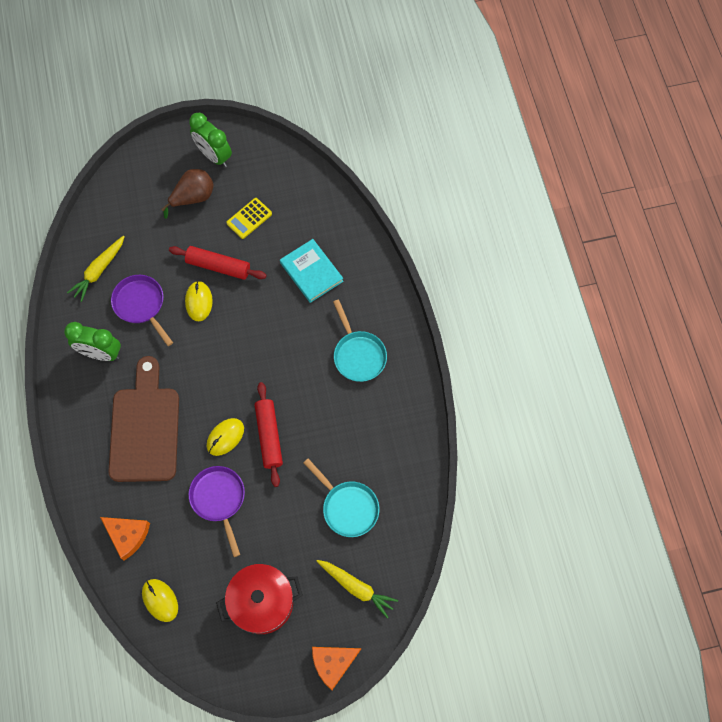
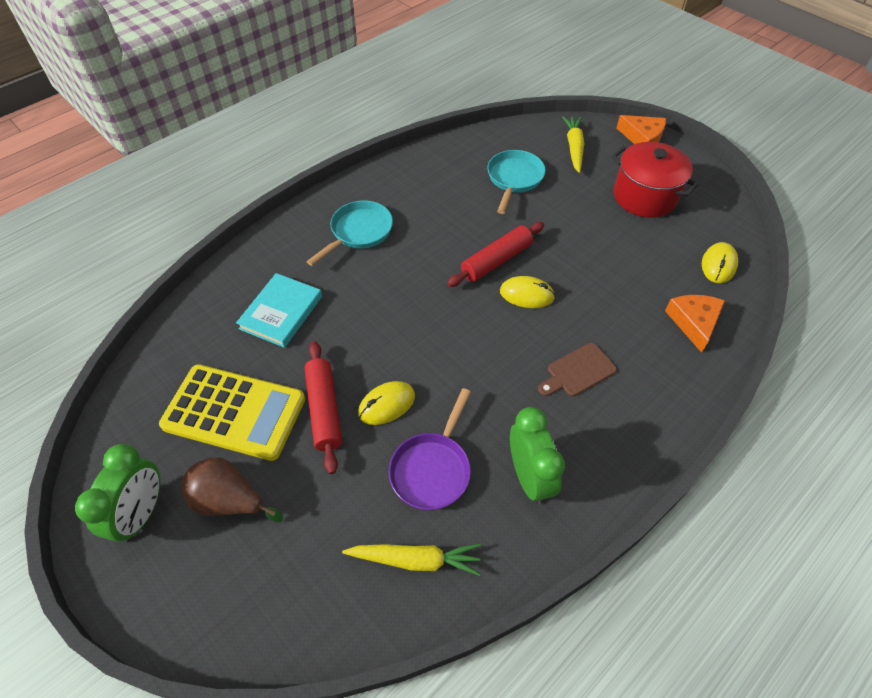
camera: 120 degrees left, 15 degrees down
brown cutting board [108,356,179,482] -> brown cutting board [538,343,617,397], size x0.48
purple pan [189,466,245,557] -> none
yellow calculator [226,198,272,239] -> yellow calculator [159,364,305,461], size x2.03

